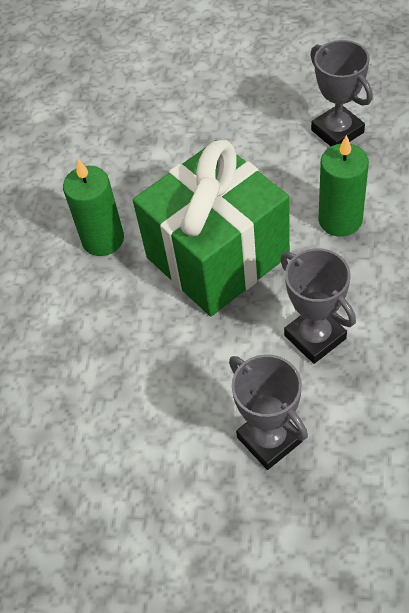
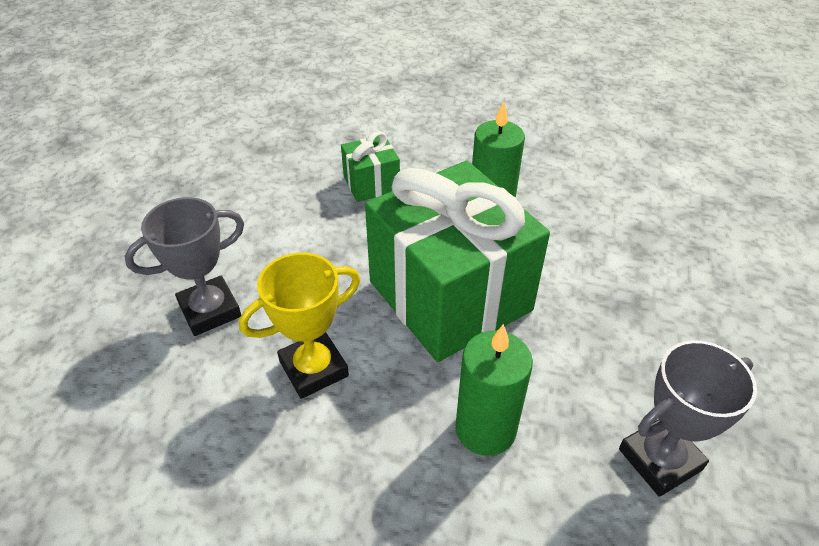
camera: 90 degrees right, 10 degrees down
grey trophy [280,248,356,364] -> yellow trophy [239,253,360,399]
none -> green gift [341,131,400,202]

